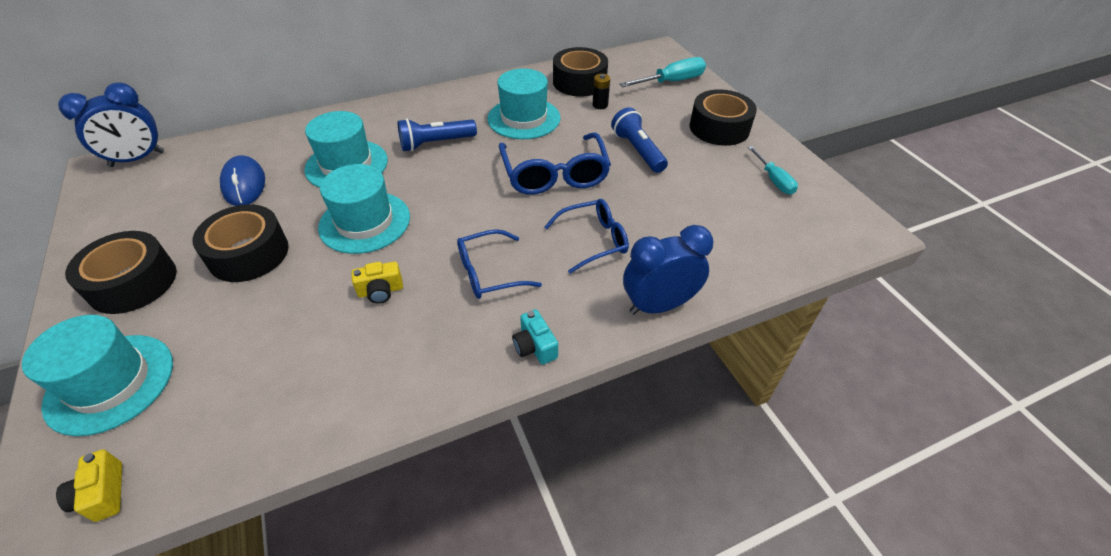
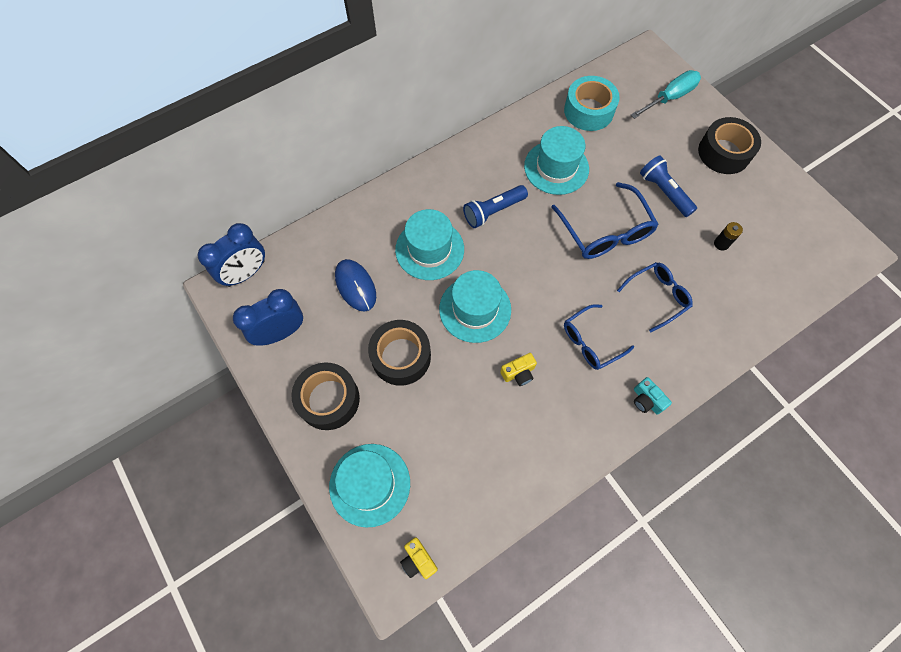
camera: 10 degrees left, 20 degrees up
black tape [553,47,608,97] -> turquoise tape [564,76,620,131]
black battery [593,74,610,109] -> black battery moved to [714,222,743,250]
blue clock [623,225,714,315] -> blue clock moved to [233,289,303,346]
turquoise screwdriver [748,146,798,195] -> none

